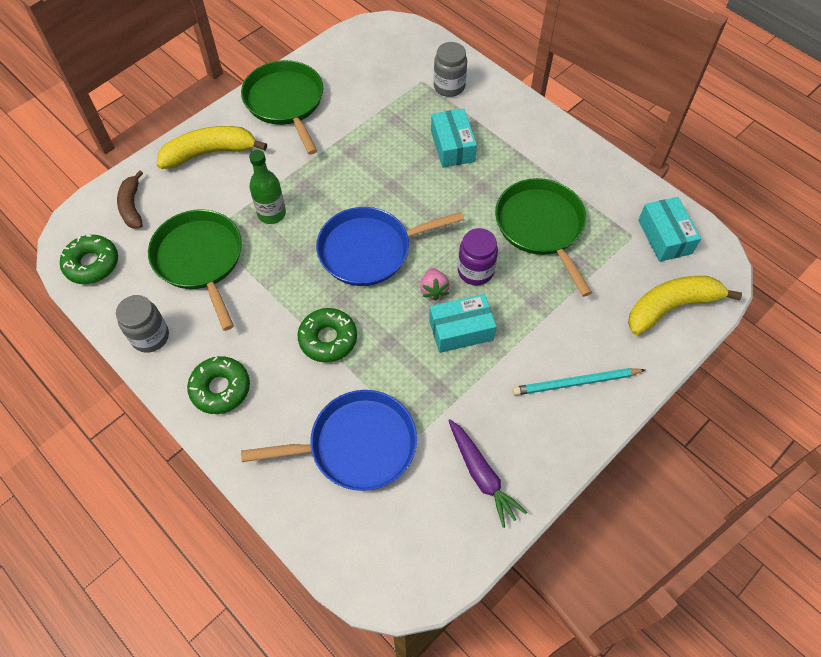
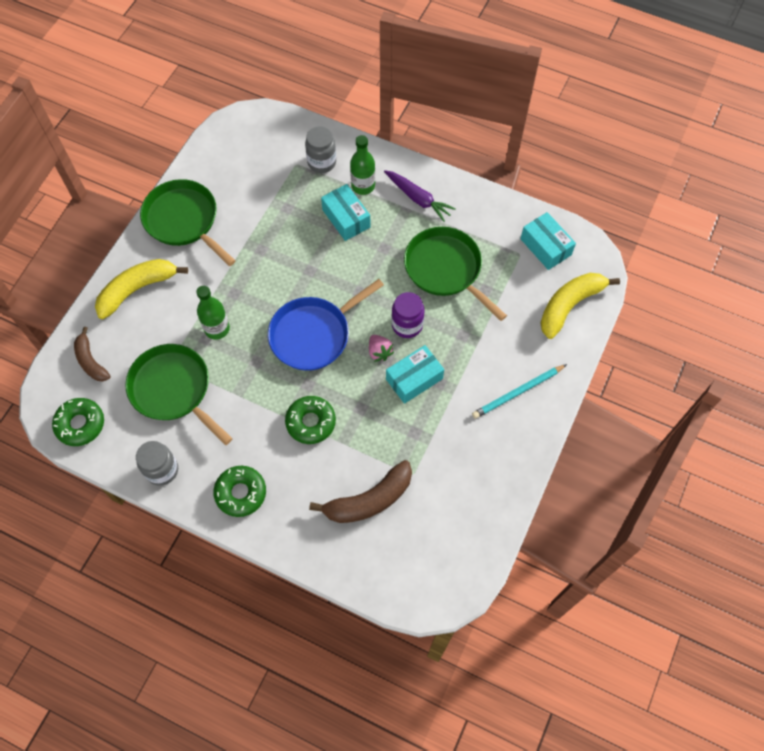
camera: 20 degrees left, 5 degrees up
blue pan [241,390,417,491] -> brown banana [309,460,412,523]
purple carrot [448,419,527,528] -> purple carrot moved to [384,170,456,222]
none -> green bottle [350,135,375,195]

